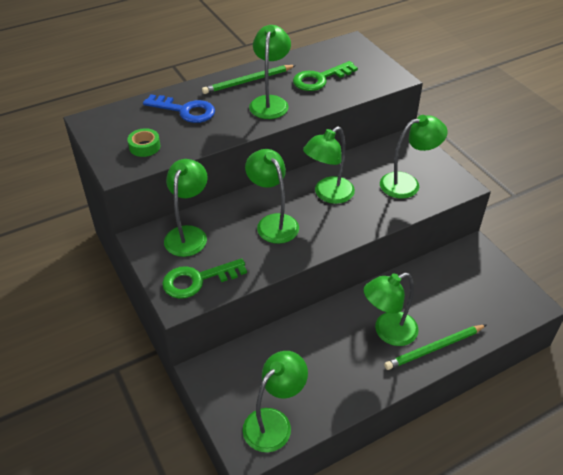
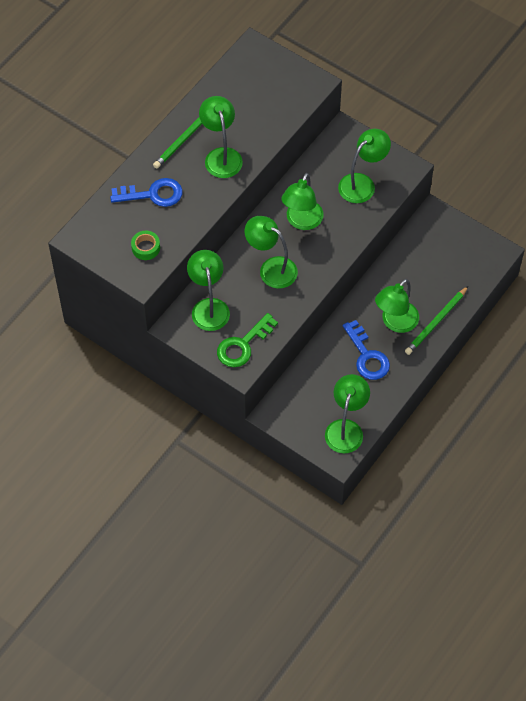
camera: 25 degrees left, 15 degrees up
green key [293,61,358,91] -> none
none -> blue key [343,320,390,380]

